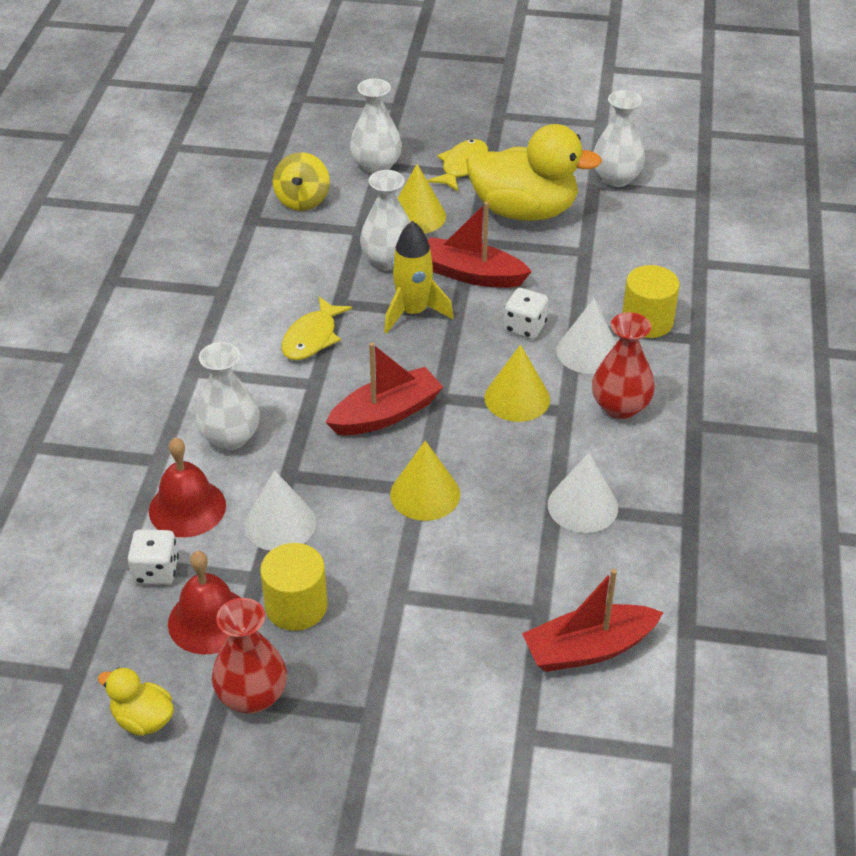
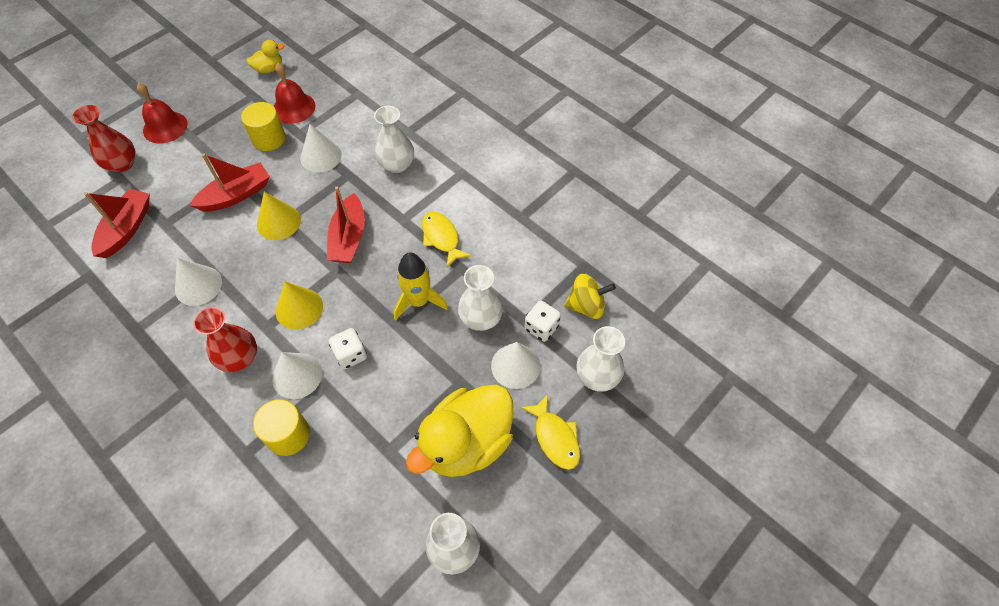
camera: 125 degrees right, 15 degrees up
white dice [128,529,179,585] -> white dice moved to [525,301,561,342]
red bell [149,437,226,537] -> red bell moved to [137,83,187,144]
red vase [212,598,287,713] -> red vase moved to [72,105,135,173]
yellow spinning top [273,152,330,211] -> yellow spinning top turned 135 degrees clockwise [564,274,616,319]
yellow cone [398,164,446,234] -> white cone [491,342,540,389]
red boat [428,202,532,288] -> red boat moved to [189,153,270,211]

